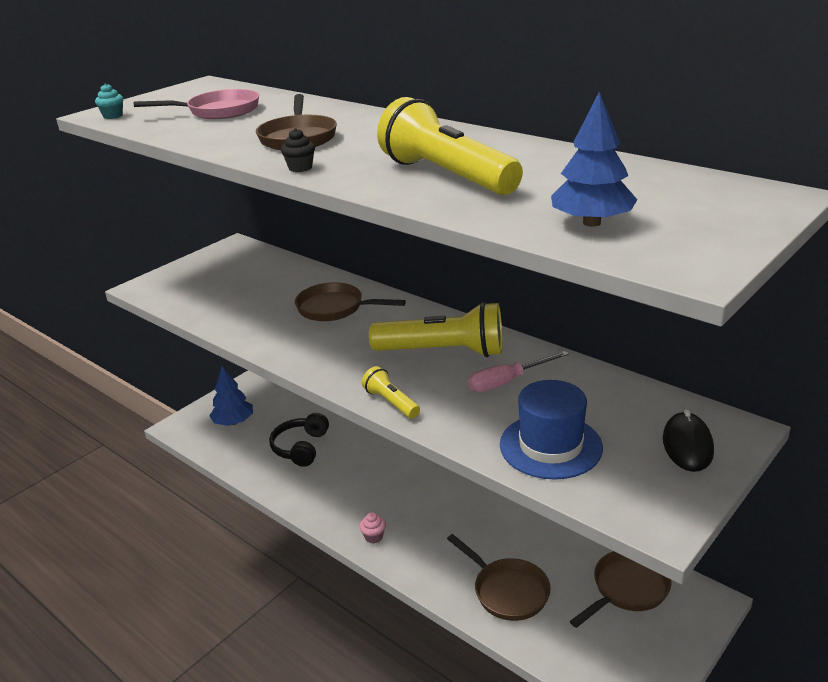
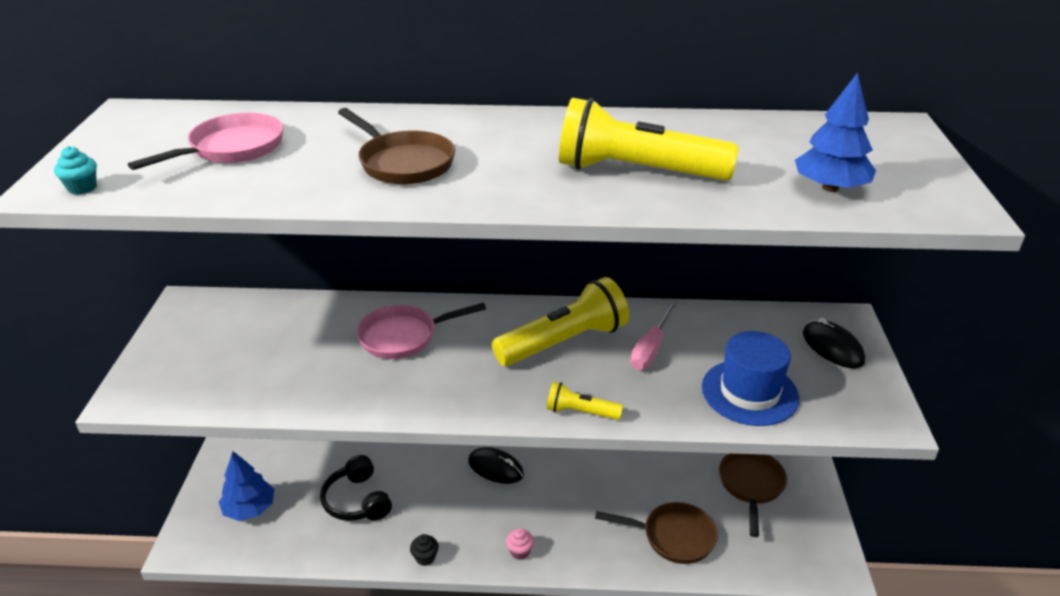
camera: 40 degrees left, 5 degrees up
black cupcake [281,128,315,172] -> black cupcake moved to [410,534,439,566]
brown pan [295,282,406,321] -> pink pan [357,303,486,359]
none -> black mouse [468,447,524,484]

